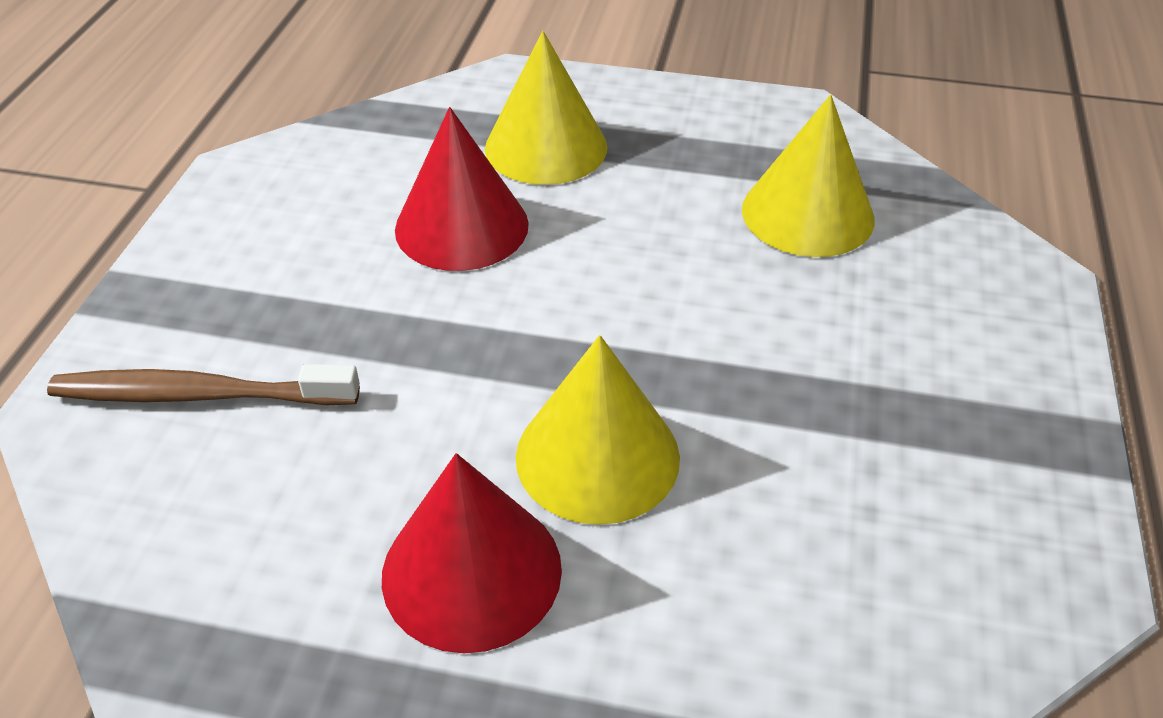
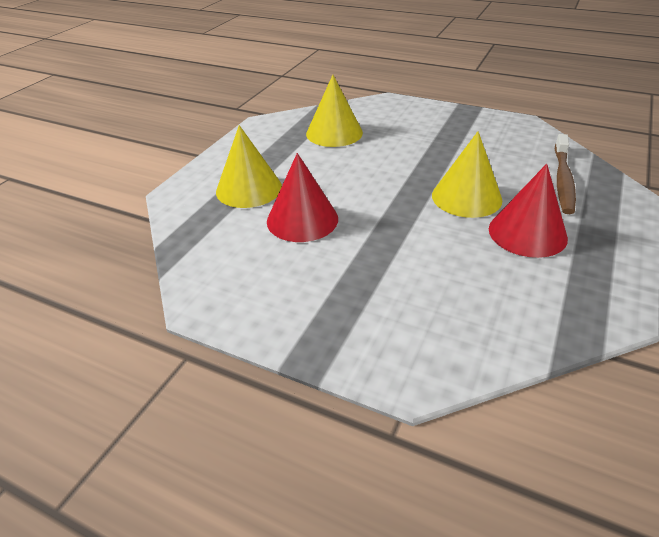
camera: 75 degrees left, 5 degrees down
brown toothbrush [47,364,360,405] -> brown toothbrush moved to [555,134,576,214]

